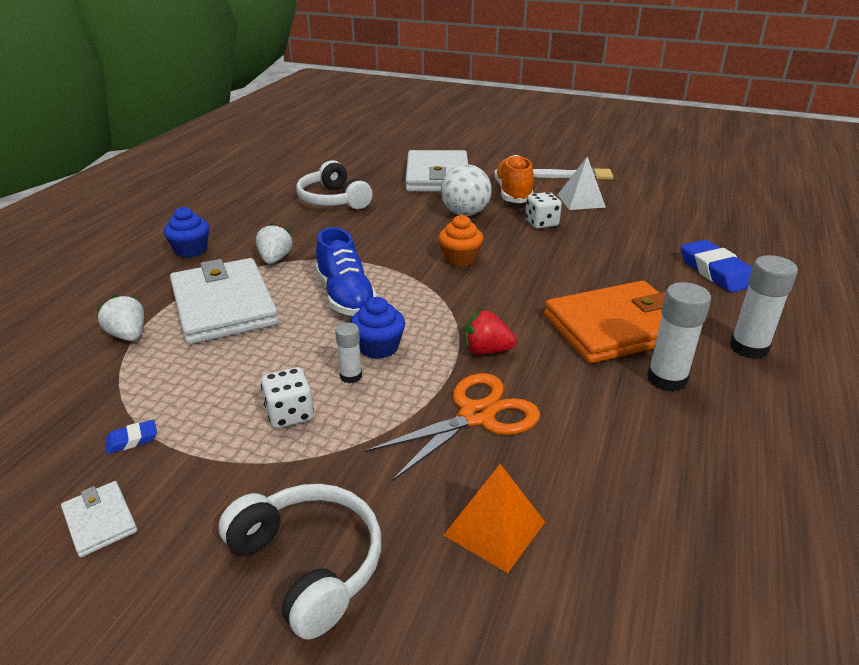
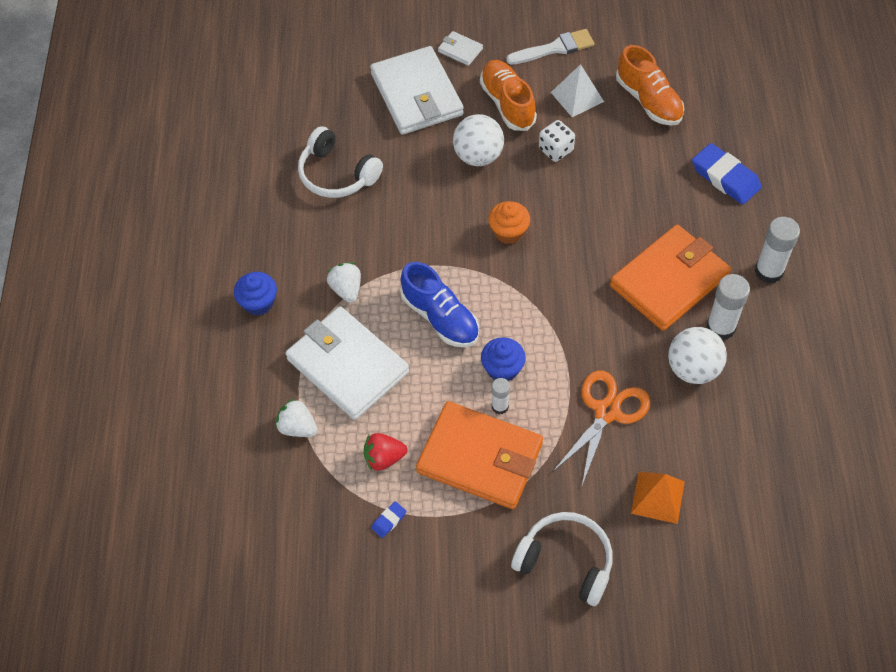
camera: 20 degrees left, 25 degrees up
white wallet [61,481,137,557] -> white wallet moved to [438,31,483,66]
white dice [261,367,314,428] -> orange wallet [416,401,543,509]
red strawberry [465,311,517,355] -> red strawberry moved to [364,433,407,471]
none -> orange shoe [616,45,684,126]
none -> white ball [668,327,727,384]

